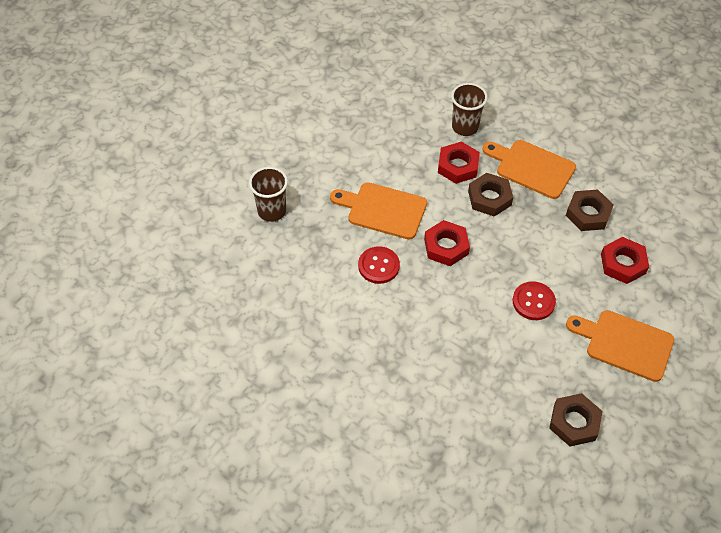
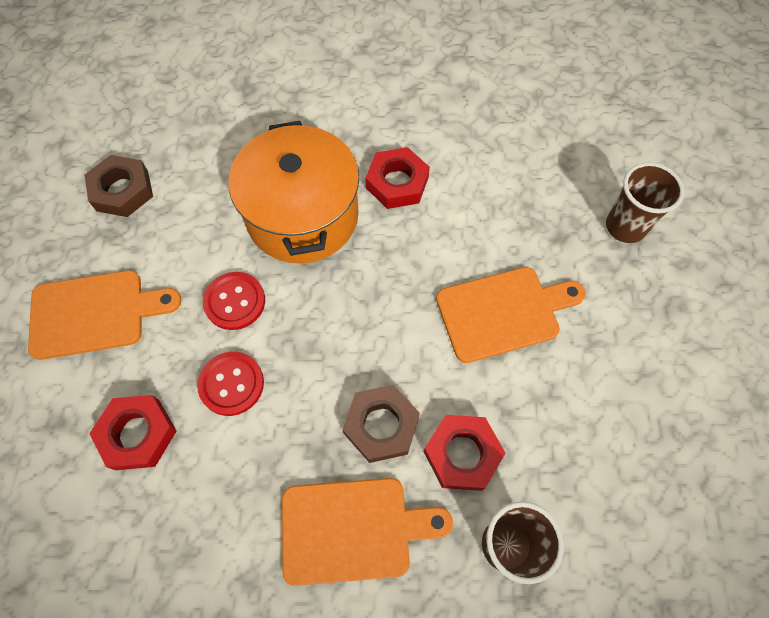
camera: 145 degrees right, 10 degrees up
red button [358,246,400,284] -> red button moved to [197,352,264,416]
red nut [424,220,470,266] -> red nut moved to [365,147,430,209]
brown nut [566,189,614,231] -> none
none -> orange pot [229,121,359,263]

